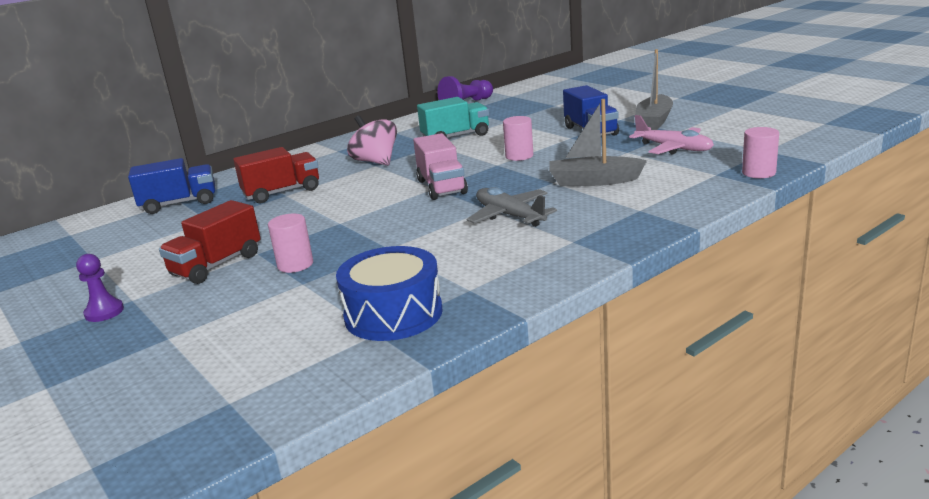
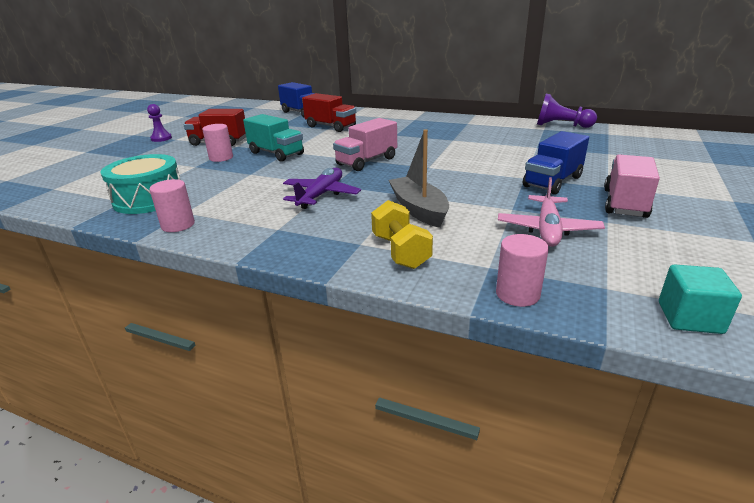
camera: 60 degrees right, 5 degrees up
blue drum [336,246,443,341] -> turquoise drum [100,154,180,214]
pink spinning top [347,115,397,166] -> none
turquoise truck [417,97,489,137] -> turquoise truck moved to [243,114,304,162]
grey plane [467,187,557,227] -> purple plane [283,168,361,209]
pink cylinder [503,116,533,161] -> pink cylinder moved to [149,179,195,232]
grey boat [636,49,673,130] -> pink truck [604,154,660,218]
none -> yellow dumbbell [371,200,433,269]
none -> turquoise cube [659,264,742,334]

